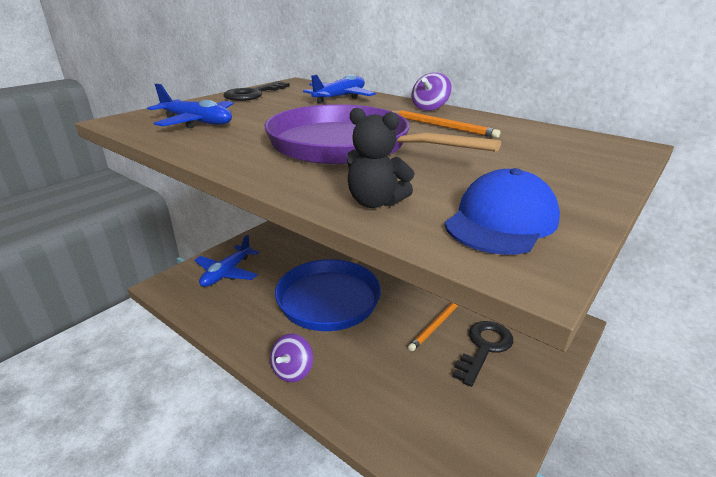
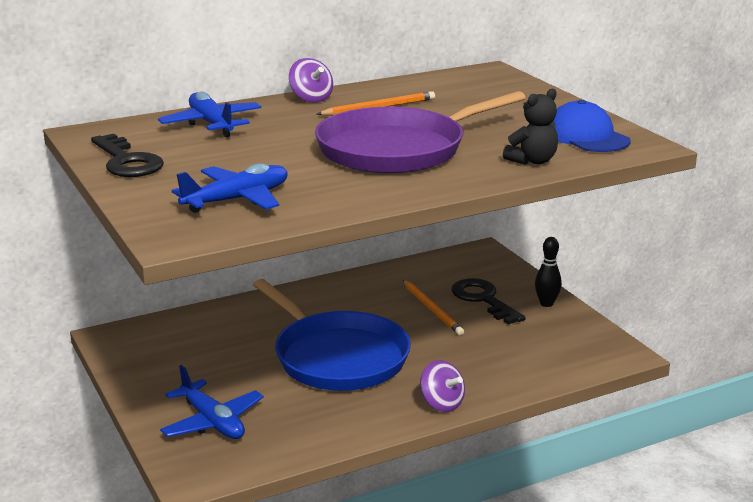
camera: 65 degrees left, 5 degrees down
none -> black bowling pin [535,237,562,307]

